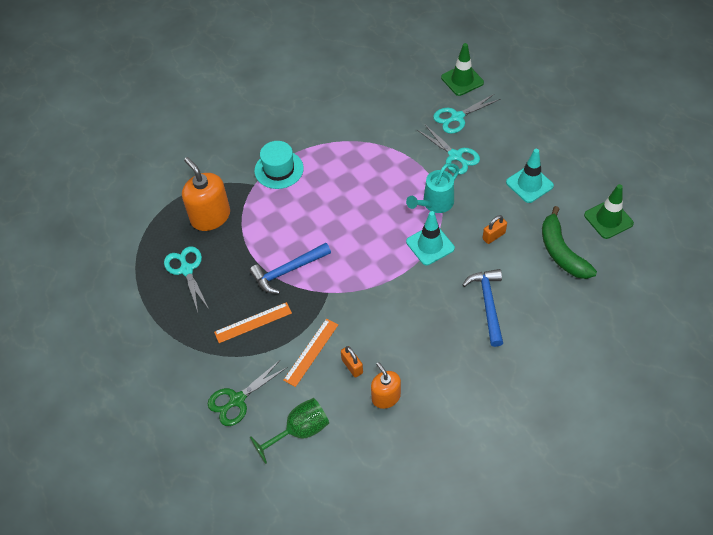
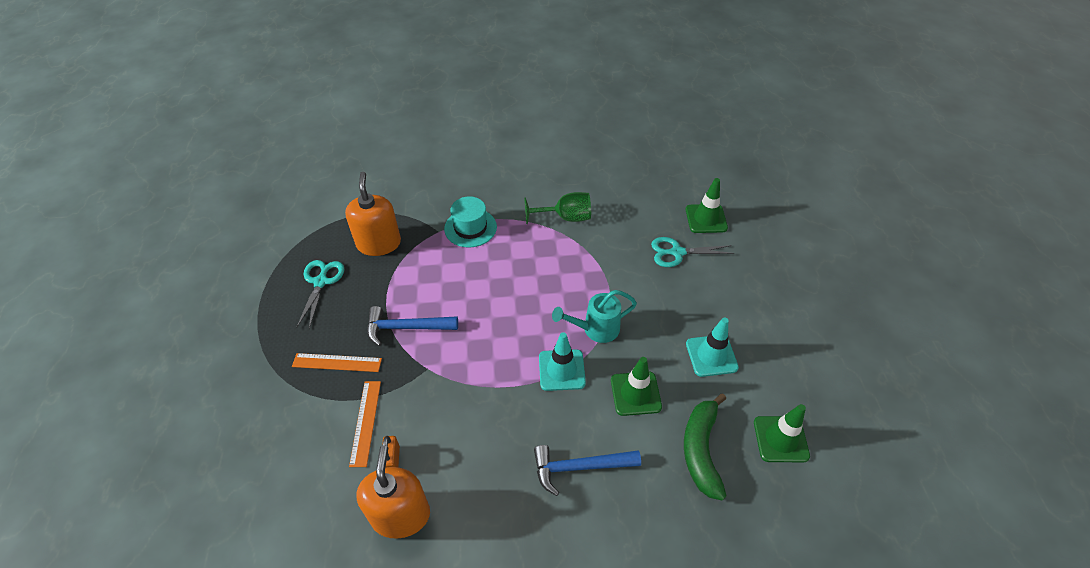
camera: 25 degrees right, 5 degrees down
green scissors [208,360,288,426] -> none
green goblet [250,398,329,464] -> green goblet moved to [524,192,591,224]
orange ruler [283,318,338,387] -> orange ruler turned 60 degrees counterclockwise [349,381,381,467]
orange soap dispenser [371,362,401,409] -> orange soap dispenser [357,445,430,539], size x1.60
turquoise scissors [417,125,480,174] -> none
blue hammer [463,269,503,347] -> blue hammer turned 120 degrees counterclockwise [534,445,641,496]
orange padlock [483,215,507,244] -> green traffic cone [611,357,662,416]

